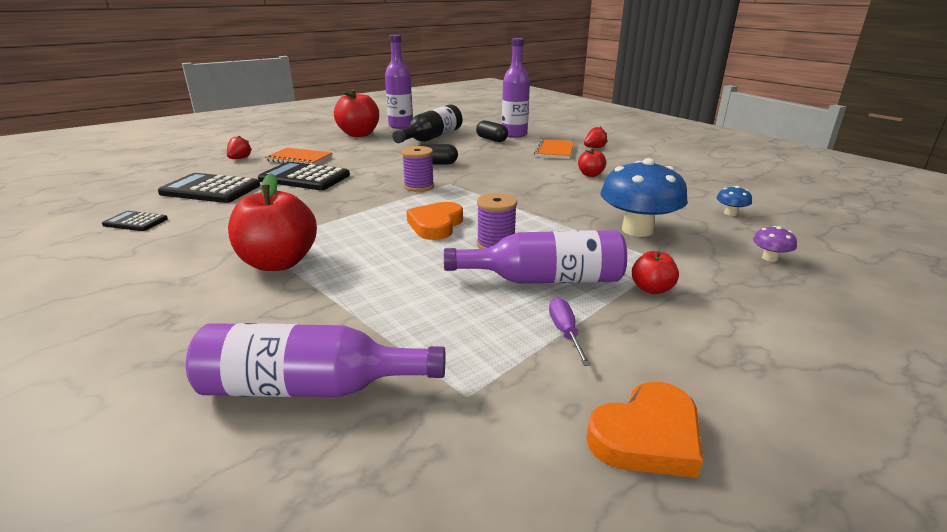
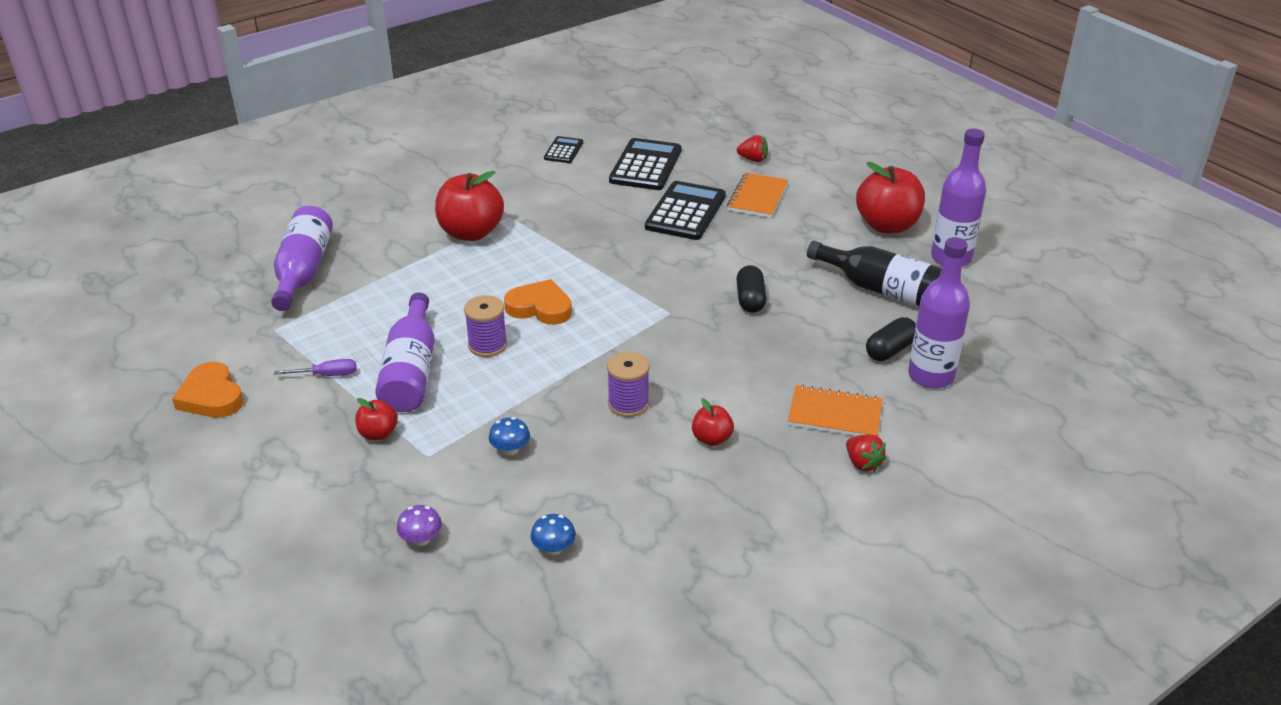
camera: 90 degrees right, 10 degrees up
purple spool [402,146,434,192] -> purple spool moved to [607,352,649,417]
blue mushroom [600,158,688,237] -> blue mushroom [489,417,530,455], size x0.43

